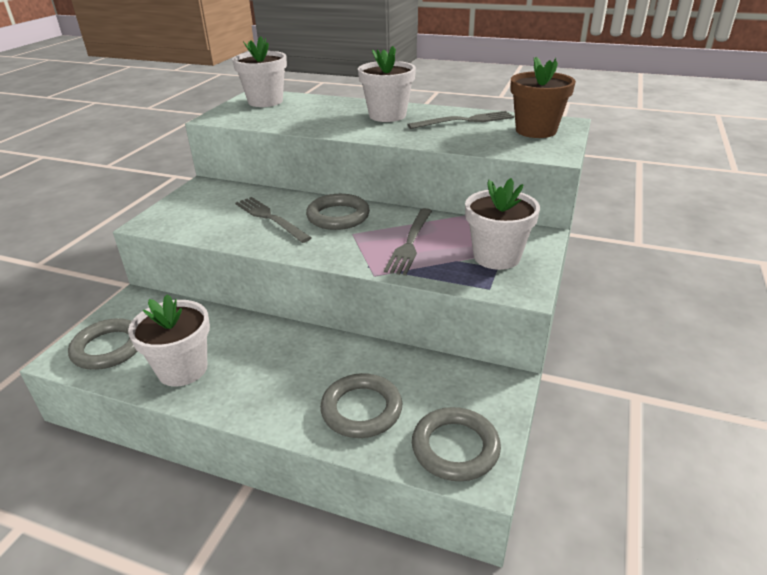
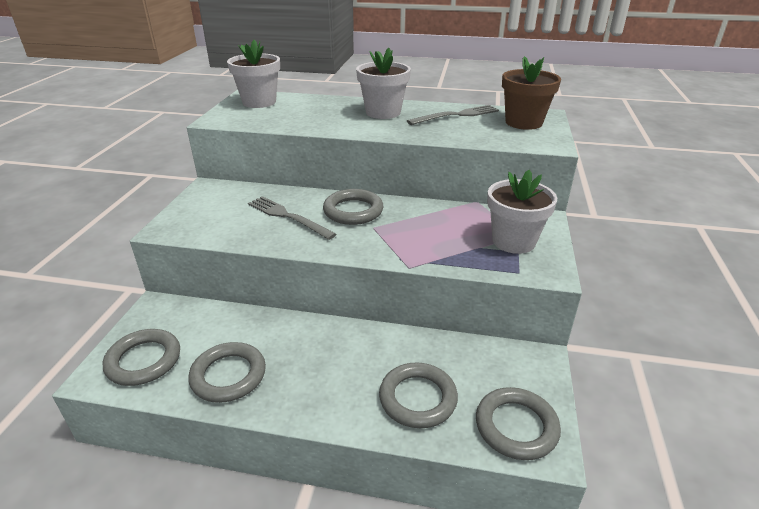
camera: 10 degrees left, 0 degrees up
white flower pot [128,294,210,387] -> grey ring [188,342,266,403]
grey fork [384,208,432,276] -> none

